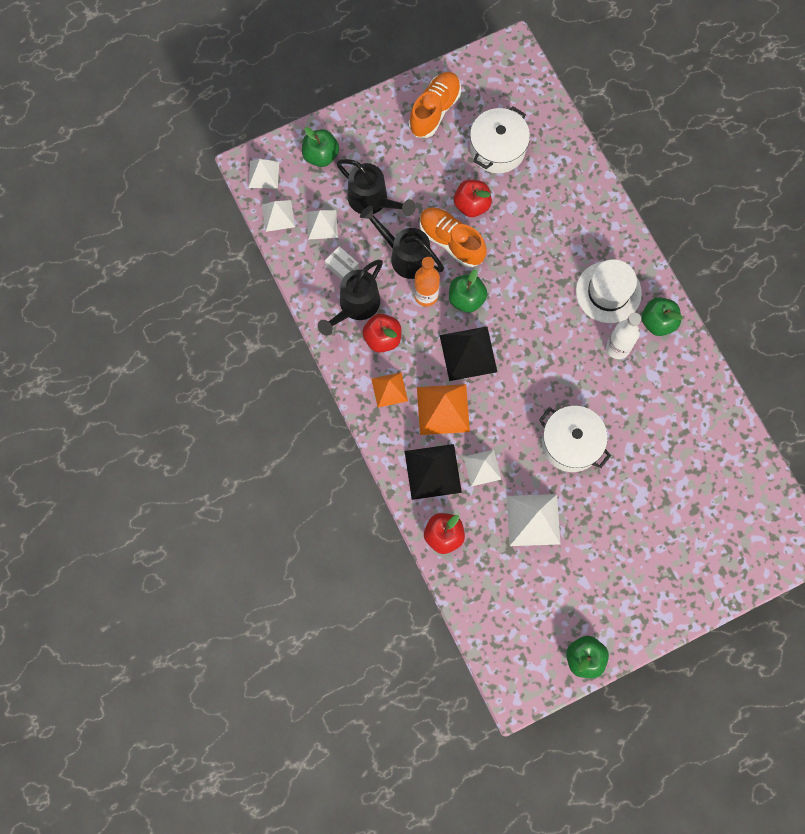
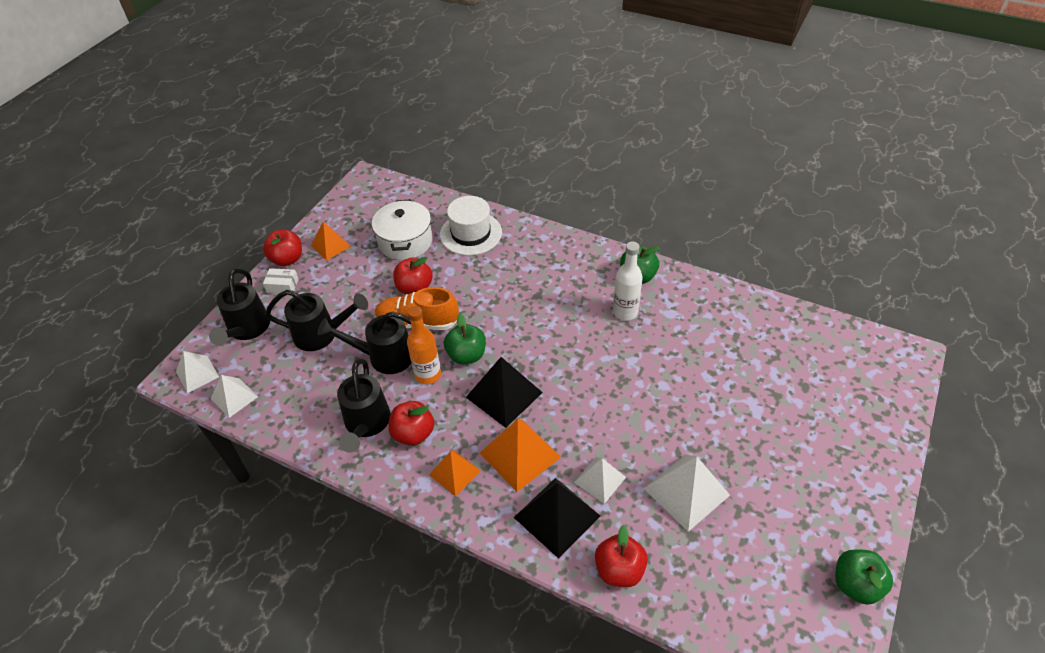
camera: 35 degrees left, 25 degrees down
green apple [302,127,339,167] -> black watering can [209,269,270,346]
white pyramid [307,210,338,240] -> none
white box [325,246,359,280] -> white box moved to [263,268,299,294]
orange shoe [409,72,461,138] -> orange pyramid [311,222,351,261]
white pot [539,406,611,472] -> none
white hat [576,259,642,323] -> white hat moved to [440,196,502,256]
none -> red apple [263,230,302,266]

